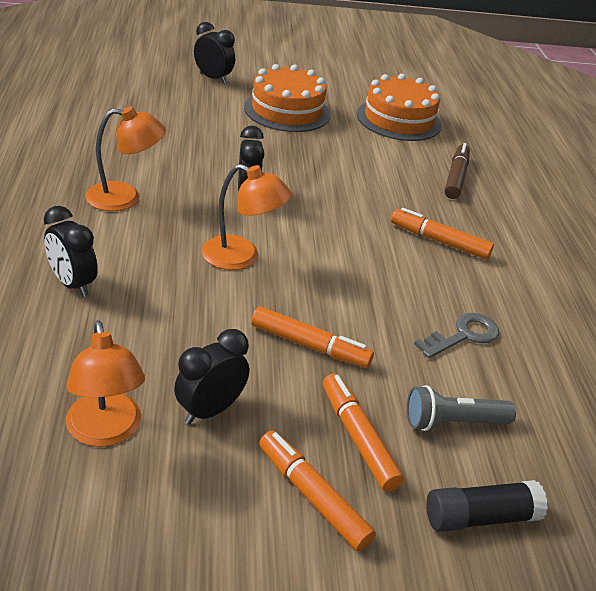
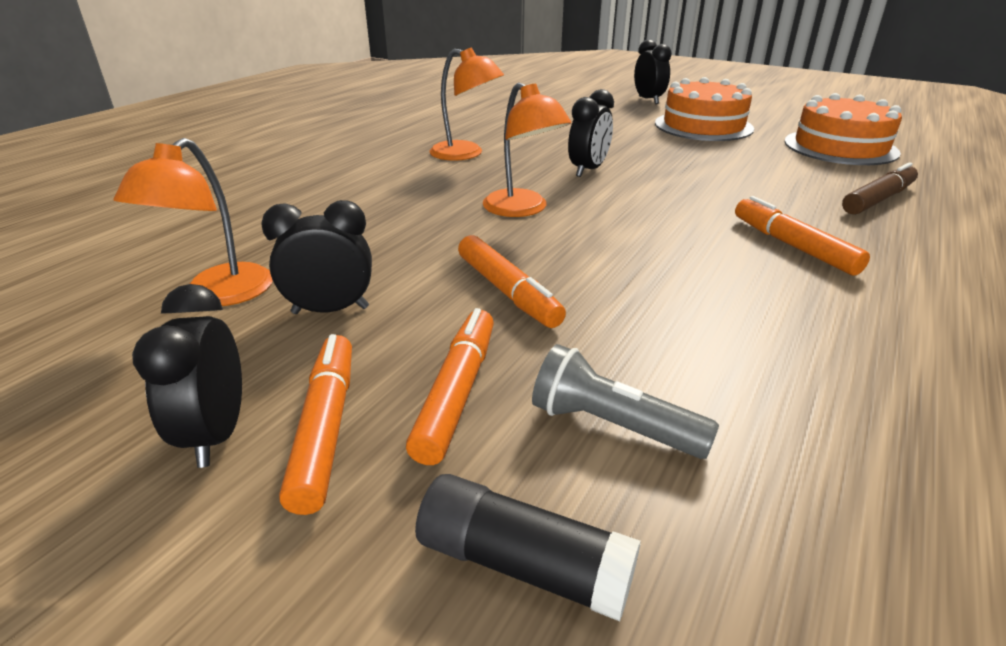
camera: 40 degrees right, 5 degrees down
black clock [44,206,98,297] -> black clock moved to [132,284,242,468]
grey key [414,313,499,358] -> none

